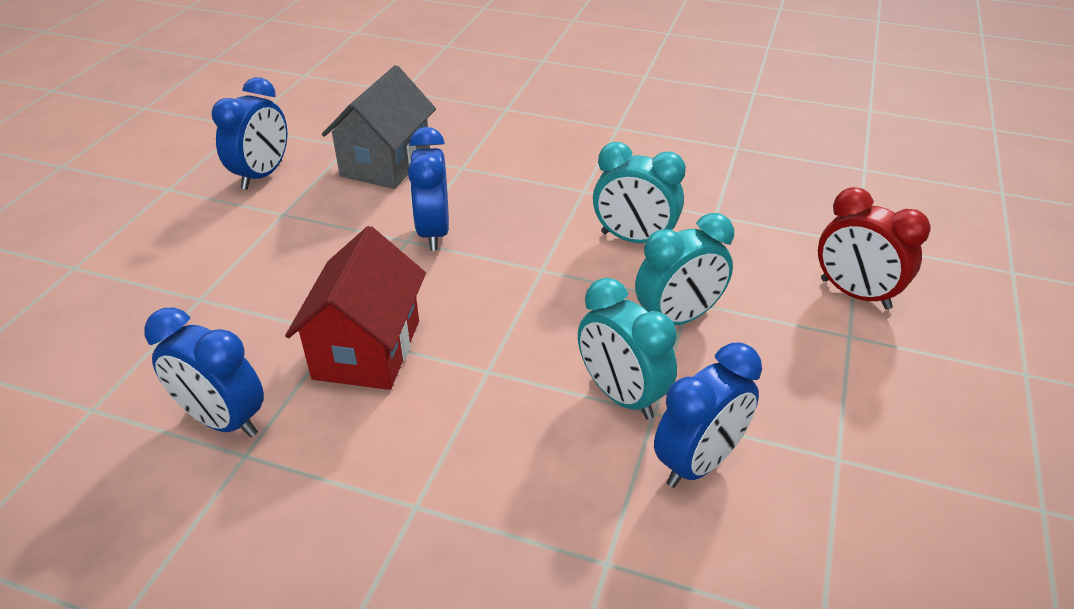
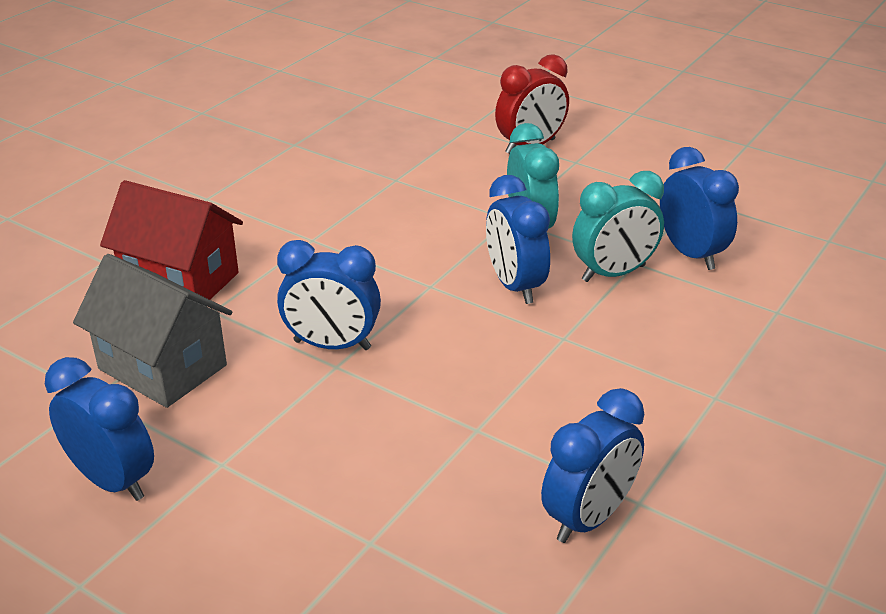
camera: 75 degrees left, 5 degrees down
red house [285,226,426,390] -> red house moved to [100,180,243,300]
turquoise clock [593,142,686,243] -> none
none -> blue clock [486,175,550,304]

